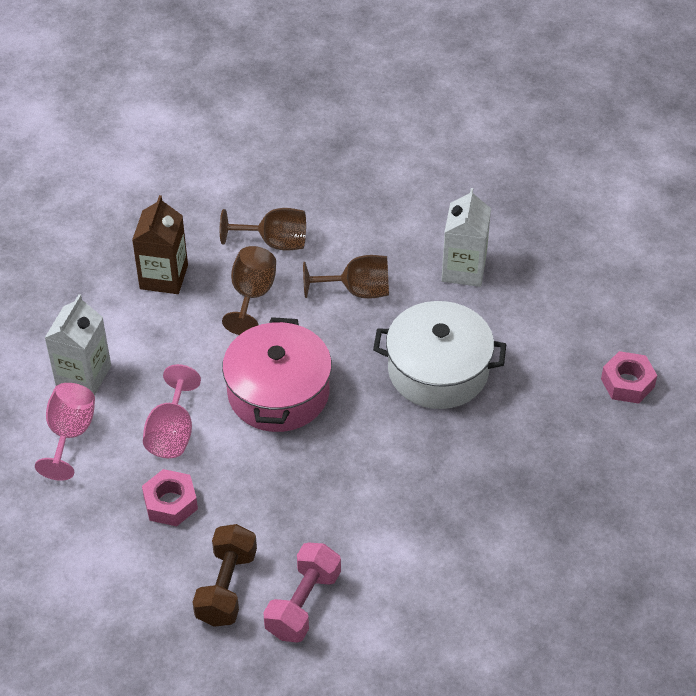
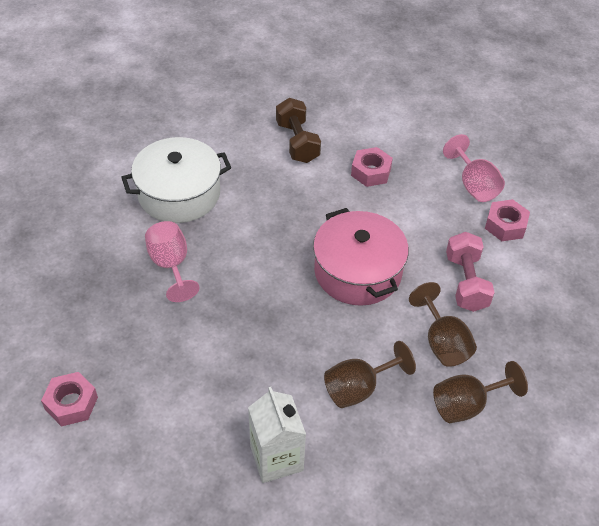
camera: 150 degrees right, 0 degrees up
white carton [45,294,111,395] -> pink nut [485,199,530,241]
brown carton [132,195,188,294] -> none
pink goblet [143,364,201,458] -> pink goblet moved to [145,221,200,302]
pink dumbbell [263,542,341,643] -> pink dumbbell moved to [446,232,495,312]
white pot [373,301,506,409] -> white pot moved to [121,137,231,223]

